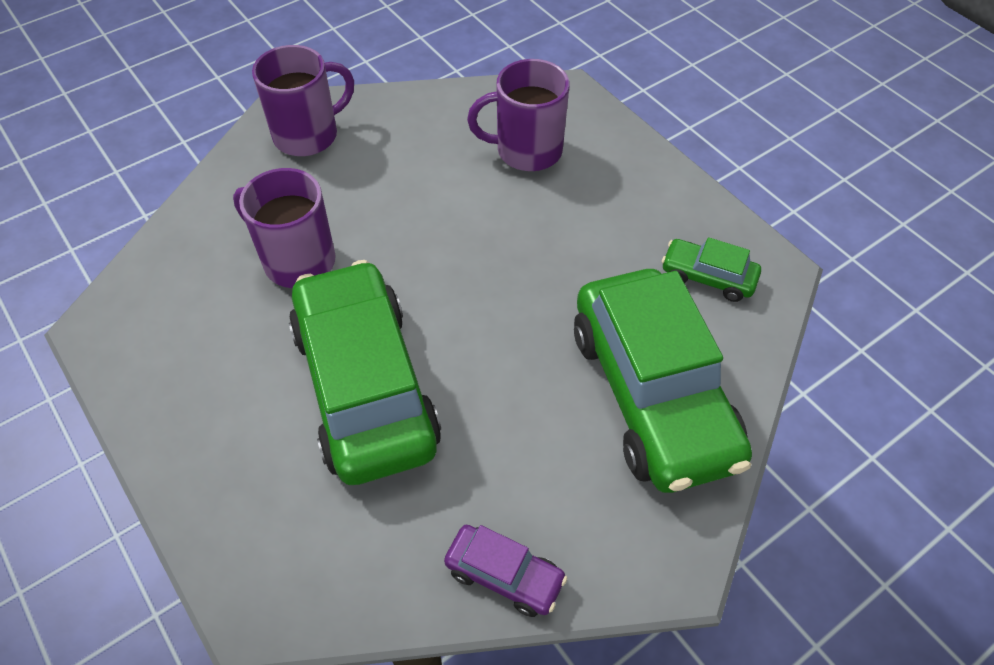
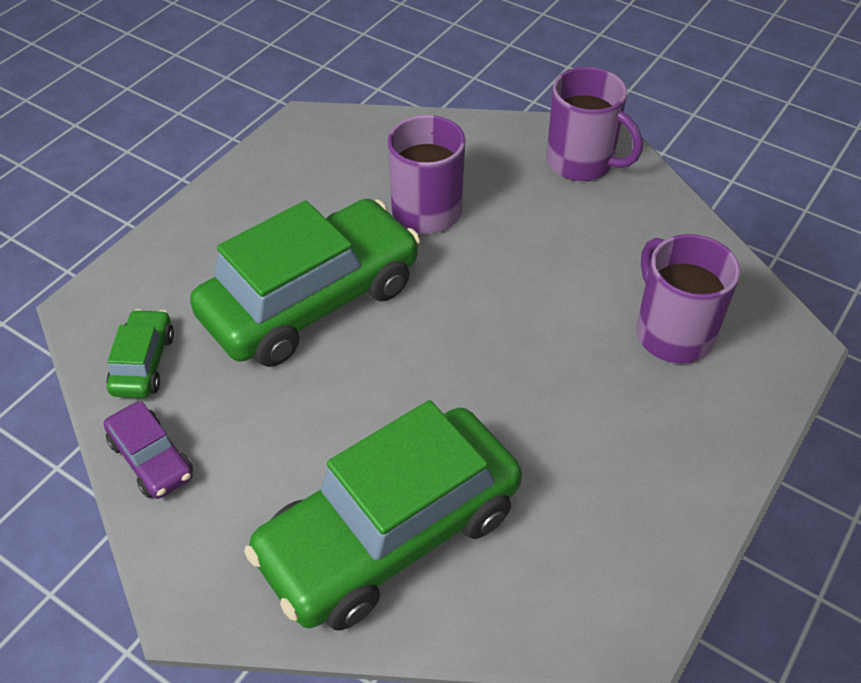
camera: 70 degrees right, 5 degrees down
purple car [444,525,567,617] -> purple car turned 45 degrees counterclockwise [104,401,193,499]
green car [662,237,761,302] -> green car moved to [106,309,174,398]

